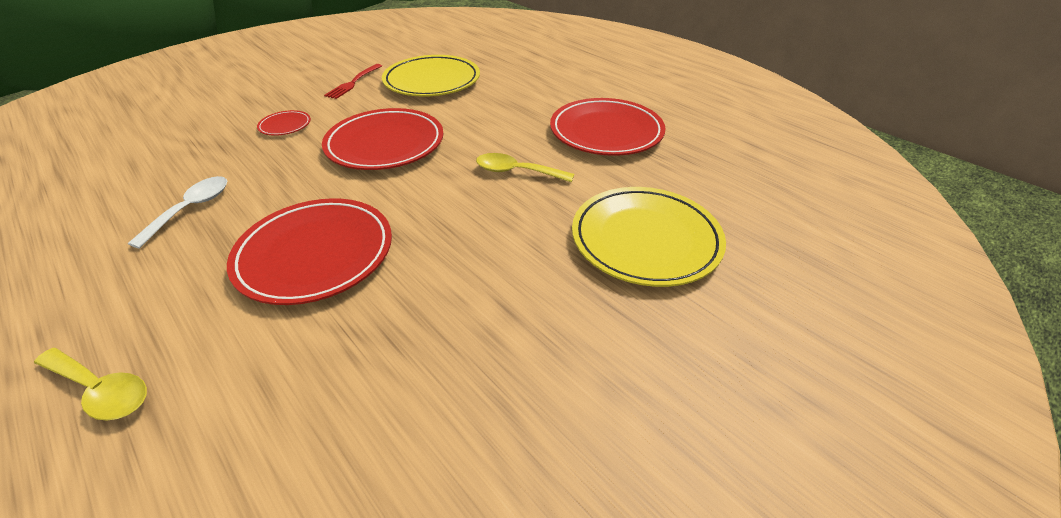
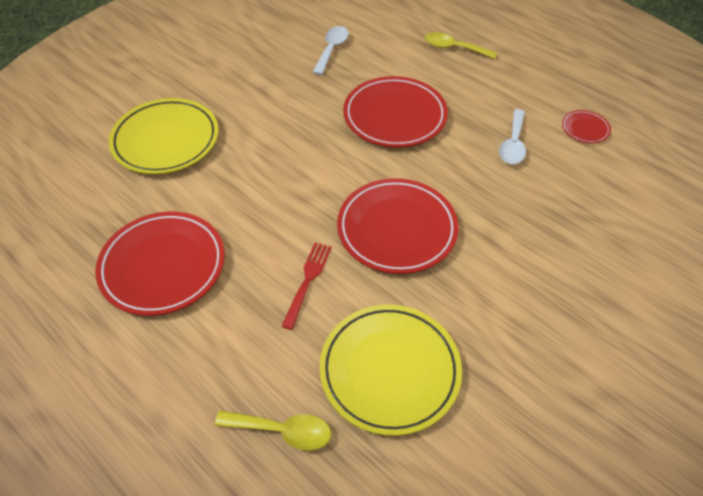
camera: 175 degrees right, 10 degrees up
red plate [257,110,311,136] -> red plate moved to [562,110,611,143]
red fork [324,64,382,99] -> red fork moved to [281,242,332,330]
yellow spoon [476,153,574,182] -> yellow spoon moved to [215,411,331,450]
none -> white spoon [313,26,349,75]

